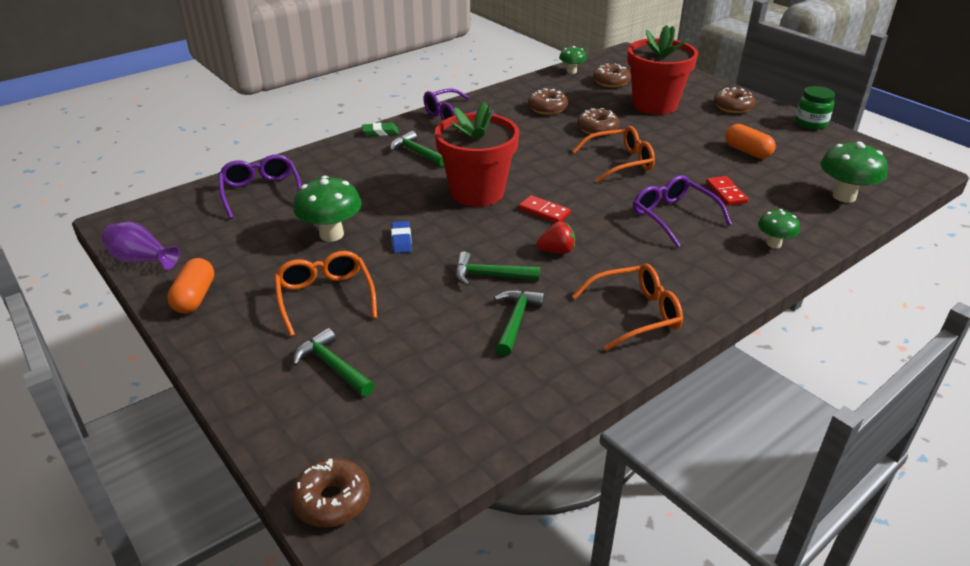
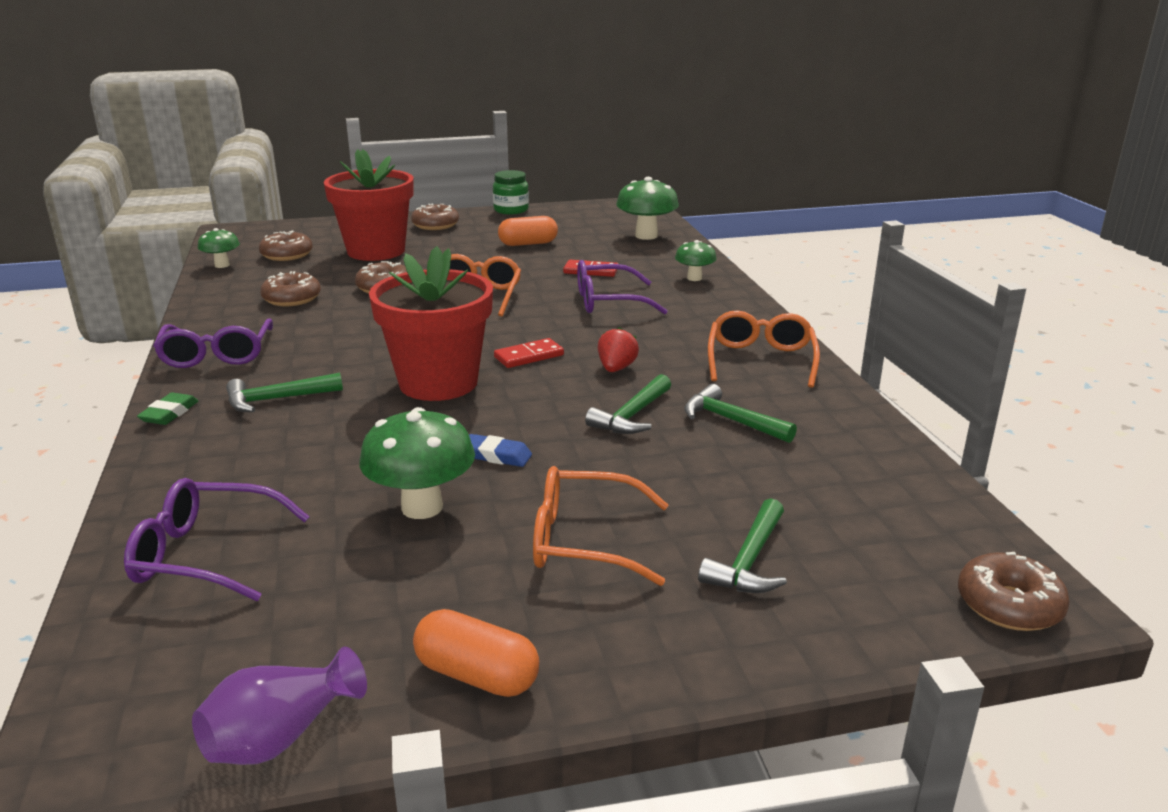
camera: 65 degrees left, 10 degrees down
green hammer [293,328,375,397] -> green hammer turned 45 degrees counterclockwise [698,498,787,593]

